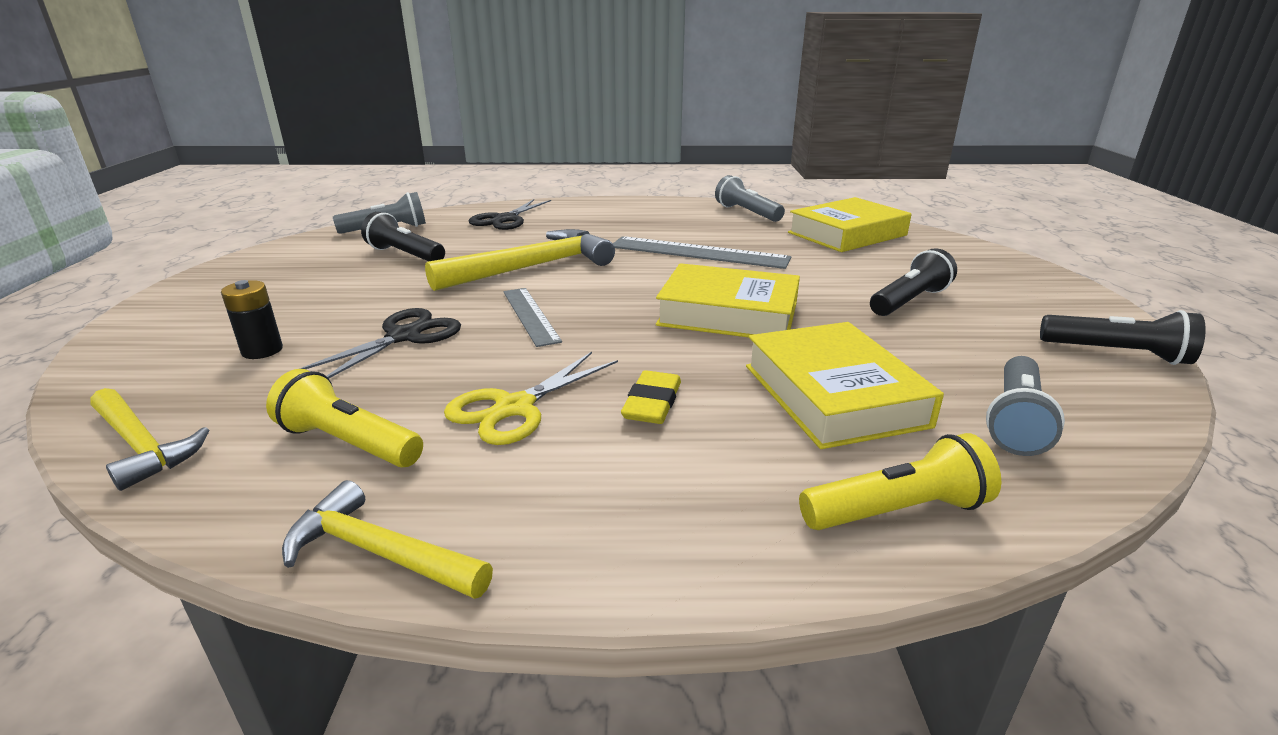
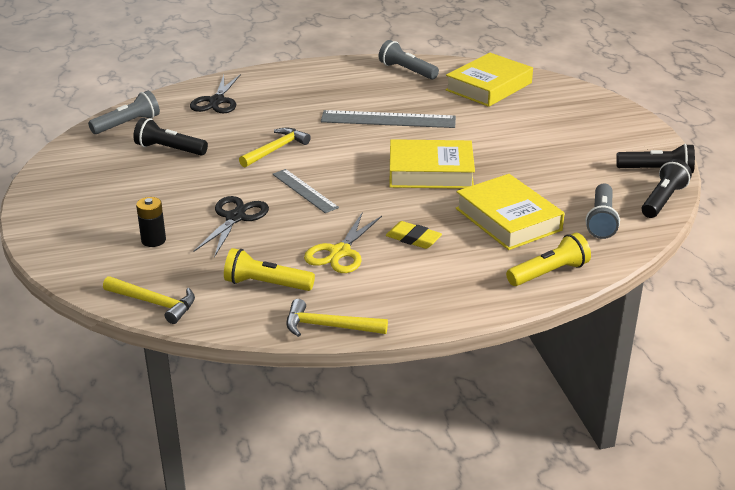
camera: 15 degrees left, 5 degrees up
yellow hammer [425,229,615,291] -> yellow hammer [239,128,311,167], size x0.60
yellow eraser [621,370,681,424] -> yellow eraser turned 60 degrees counterclockwise [386,221,442,249]
black flashlight [870,248,957,316] -> black flashlight moved to [642,159,692,218]

